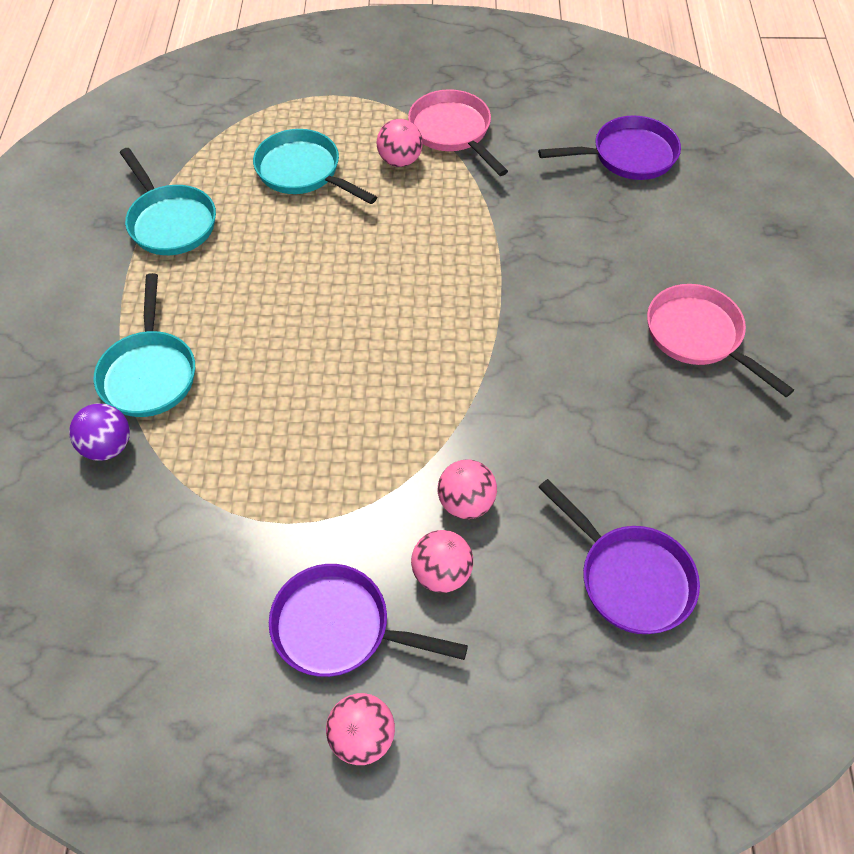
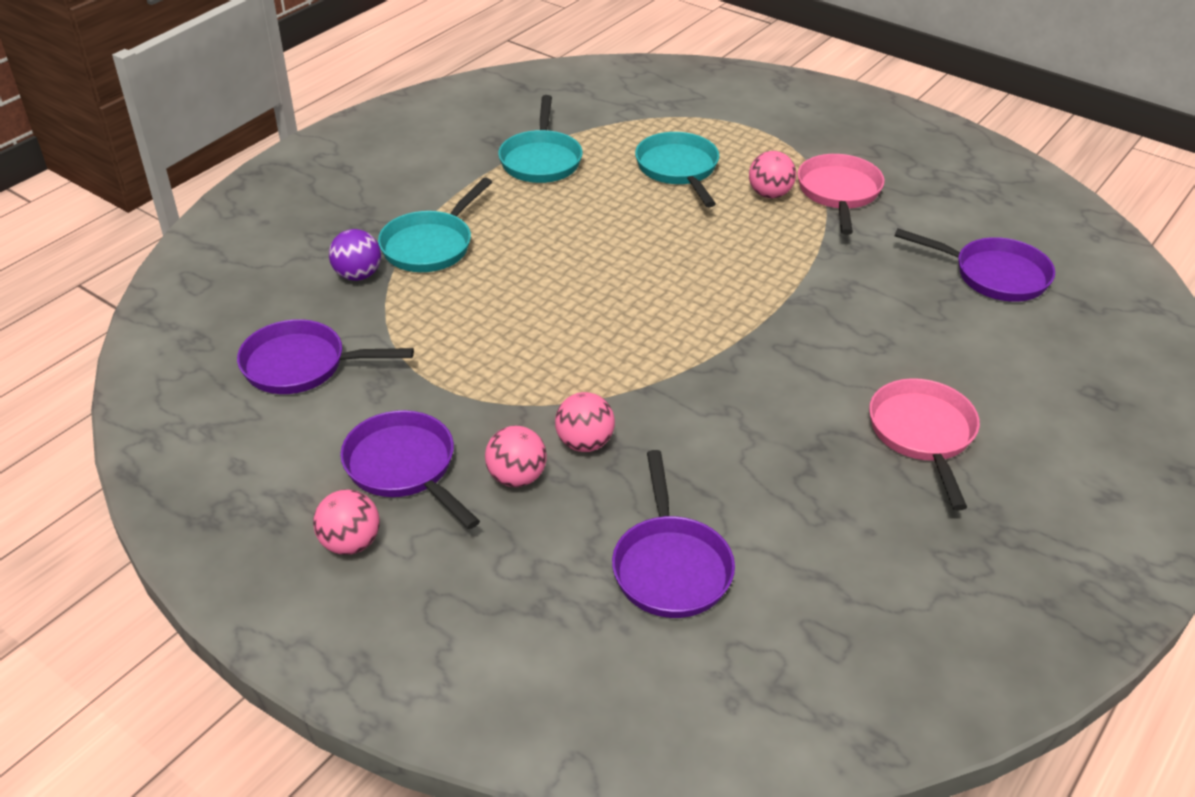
camera: 35 degrees right, 15 degrees down
none -> purple pan [237,319,414,394]

